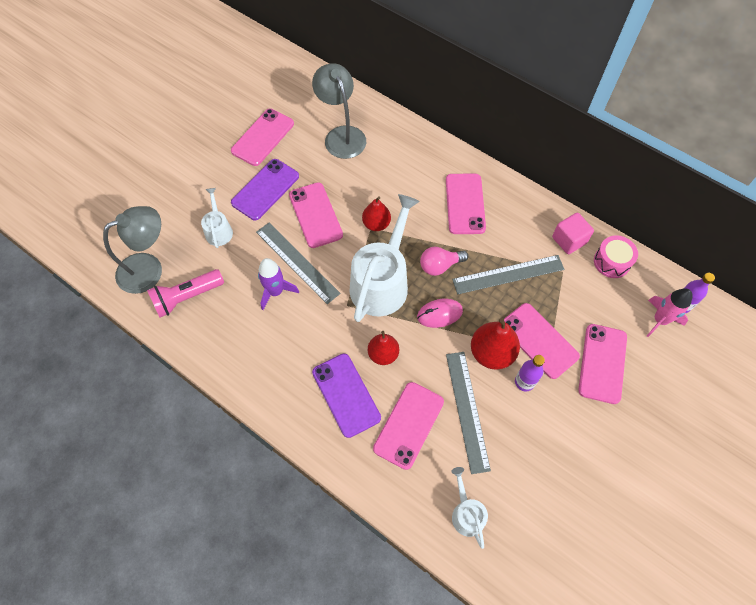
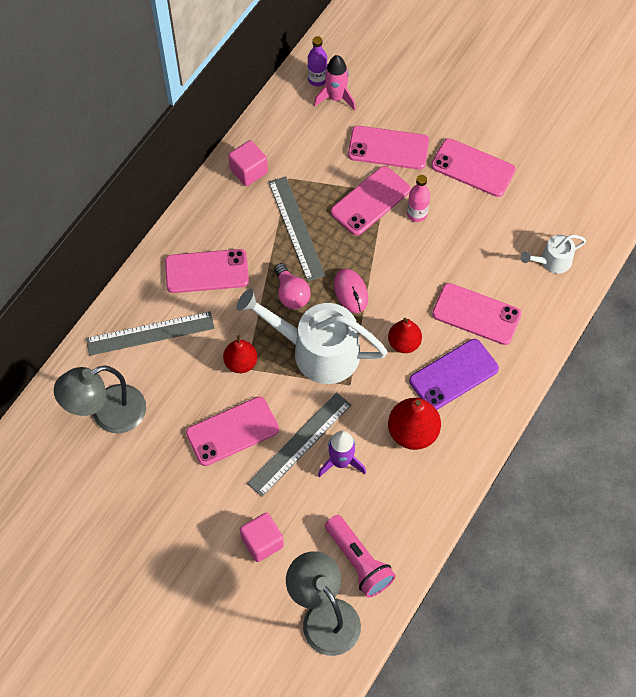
camera: 95 degrees left, 0 degrees up
white watering can [201,188,233,248] -> pink cube [240,513,284,562]
pink phone [231,109,294,166] -> pink phone moved to [431,138,516,197]
purple phone [231,159,299,220] -> none
grey ruler [446,352,491,474] -> grey ruler moved to [86,311,215,356]
red pear [471,318,520,370] -> red pear moved to [388,398,441,450]
purple bottle [515,355,545,392] -> pink bottle [407,175,430,222]
pink drum [594,235,638,278] -> none

